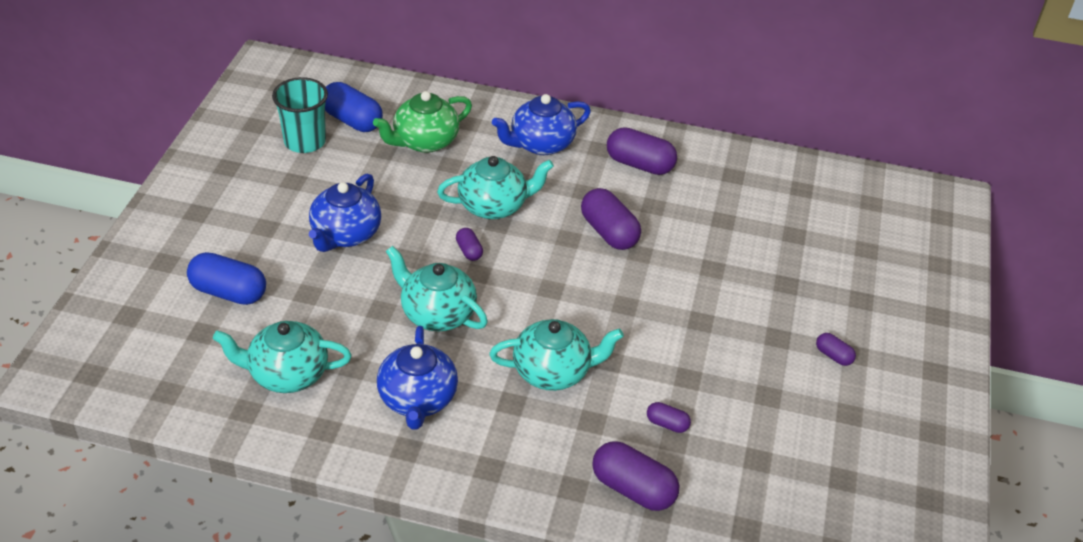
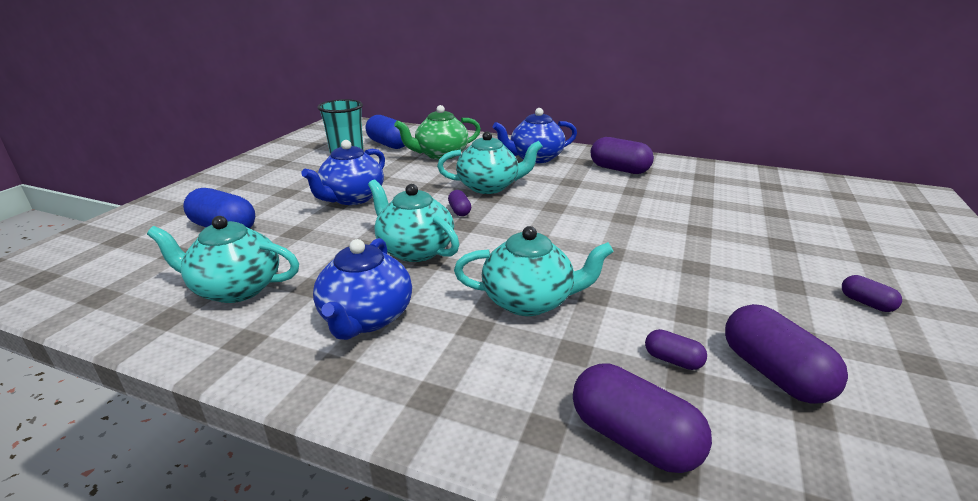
camera: 10 degrees right, 15 degrees down
purple capsule [581,188,641,250] -> purple capsule moved to [725,304,848,404]

